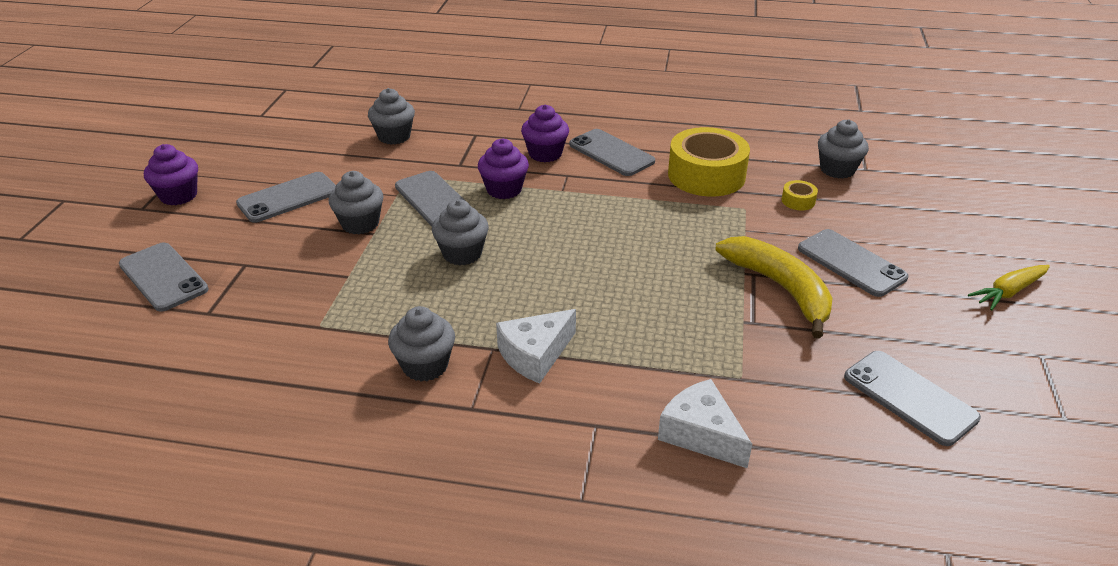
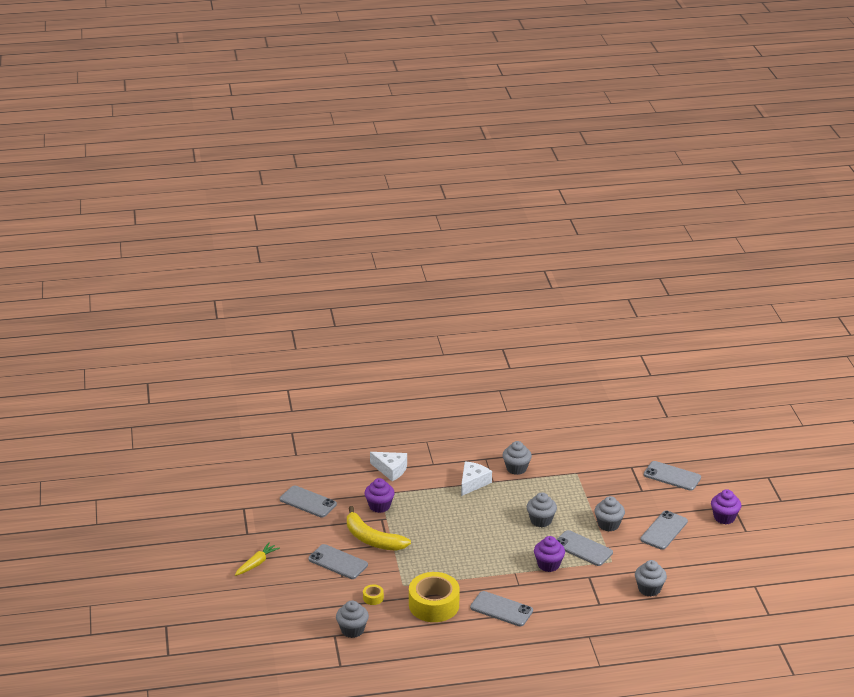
camera: 160 degrees right, 5 degrees down
purple cupcake [521,105,569,162] -> purple cupcake moved to [364,478,395,513]

